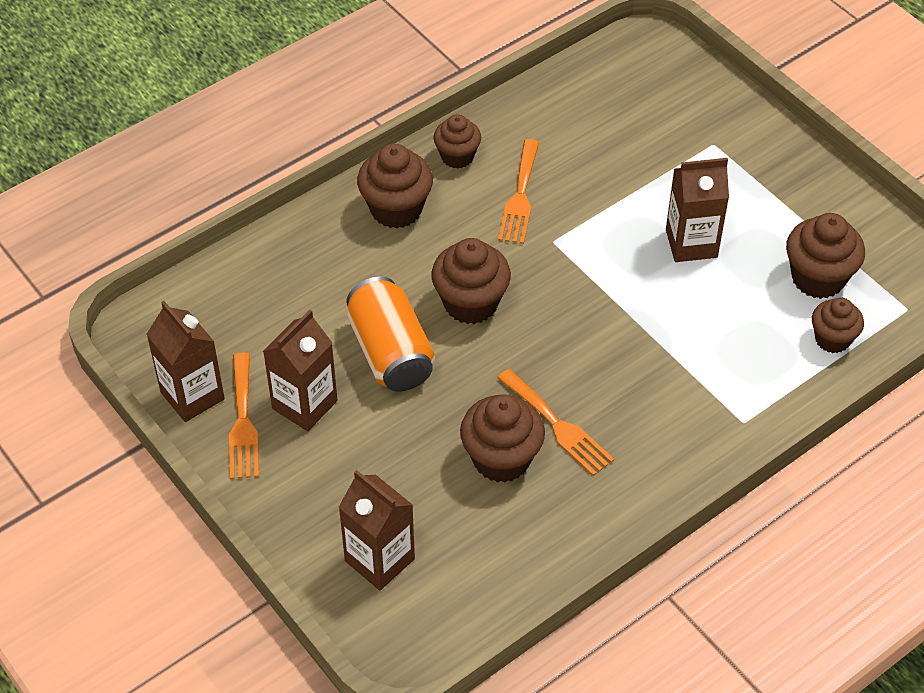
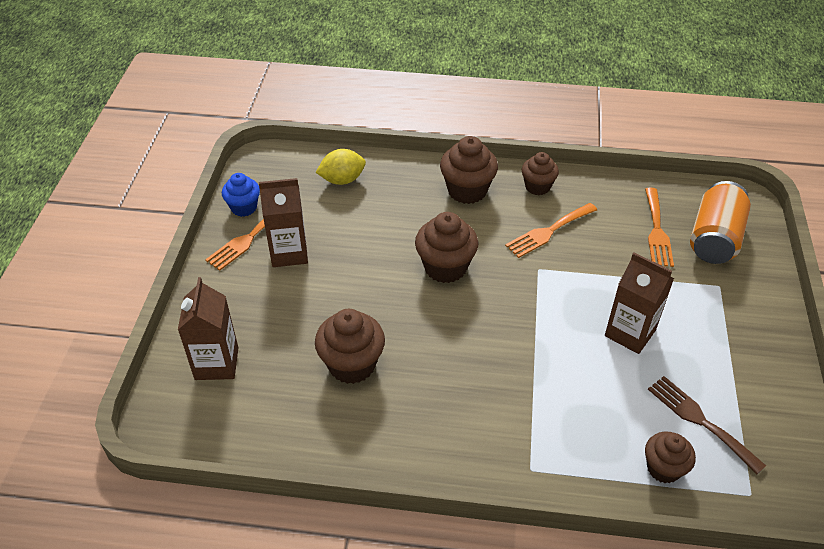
camera: 45 degrees right, 5 degrees down
brown carton [146,301,225,422] -> blue cupcake [222,173,260,217]
orange can [346,276,435,391] -> orange can moved to [690,181,751,264]
orange fork [497,369,614,476] -> orange fork moved to [645,188,674,267]
brown cupcake [786,213,865,299] -> brown fork [648,376,766,474]
none -> yellow lemon [316,149,366,185]

